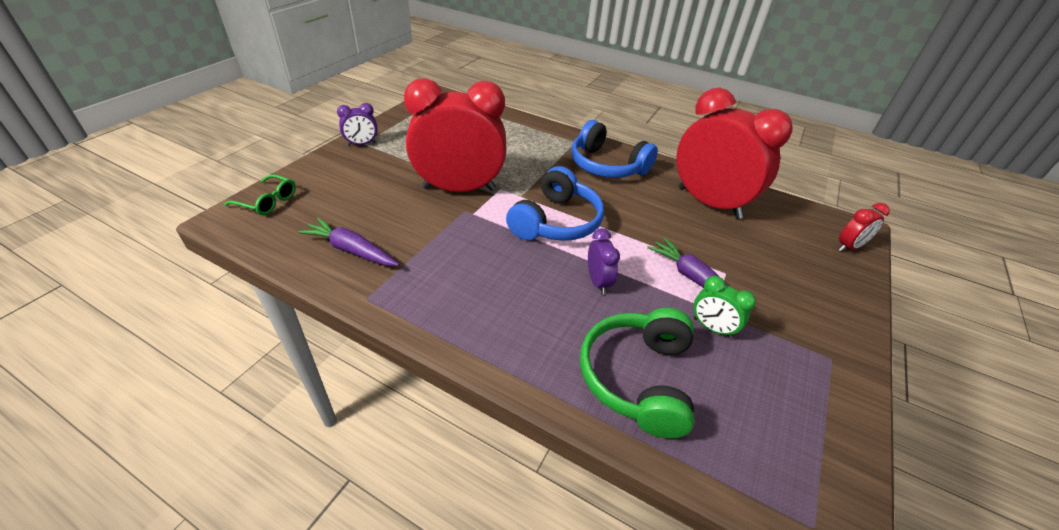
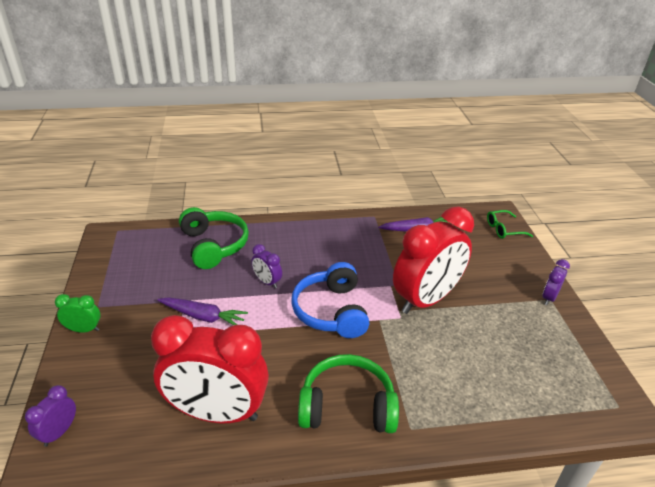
camera: 145 degrees right, 5 degrees down
blue headphones [571,120,658,178] -> green headphones [298,354,399,433]
green clock [694,276,756,338] -> green clock moved to [55,294,101,333]
red clock [838,203,890,251] -> purple clock [25,385,76,447]

